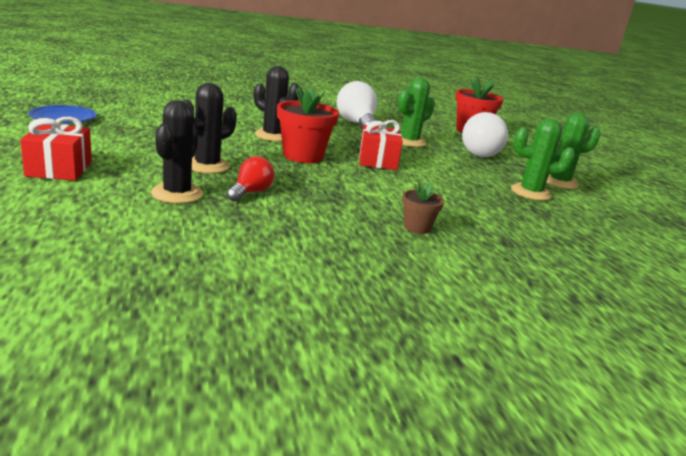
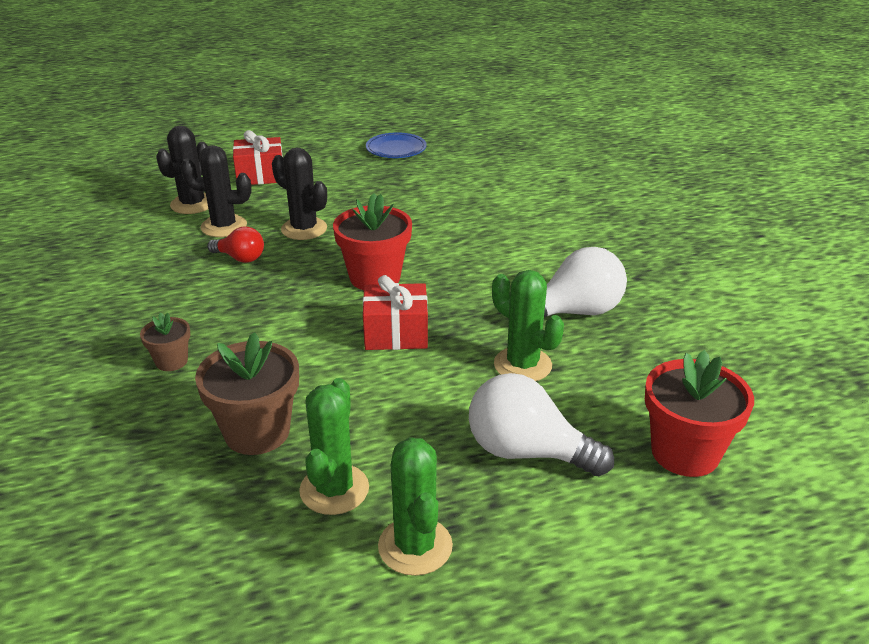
camera: 90 degrees right, 10 degrees up
black cactus [254,66,299,141] -> black cactus moved to [156,126,208,214]
none -> brown flower pot [195,332,299,455]

